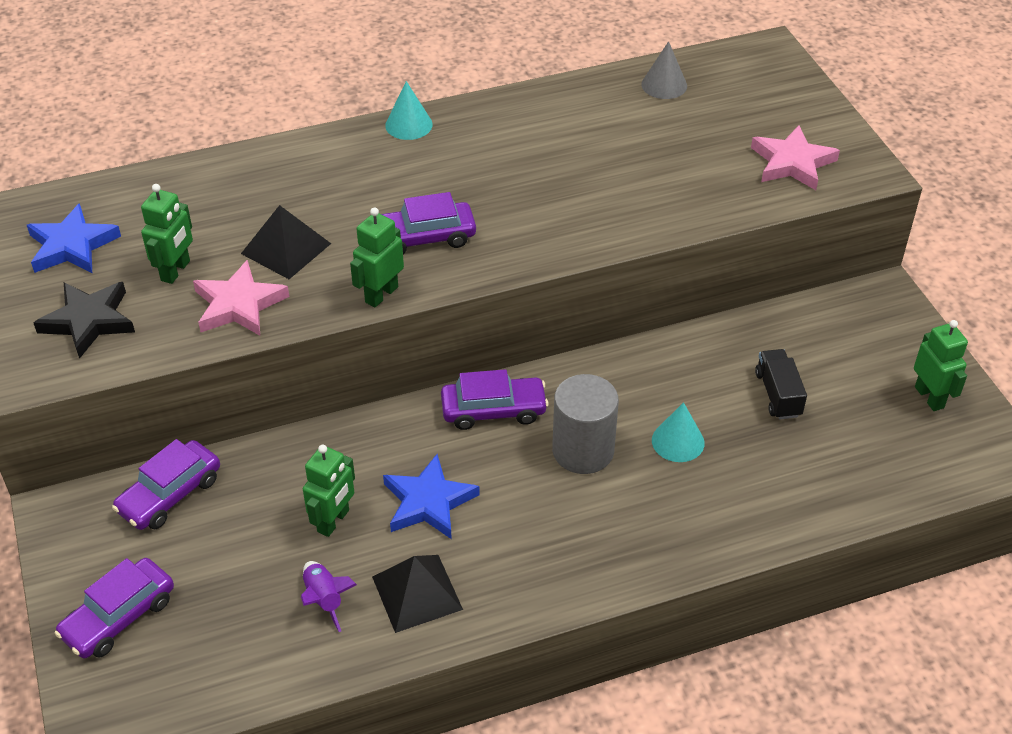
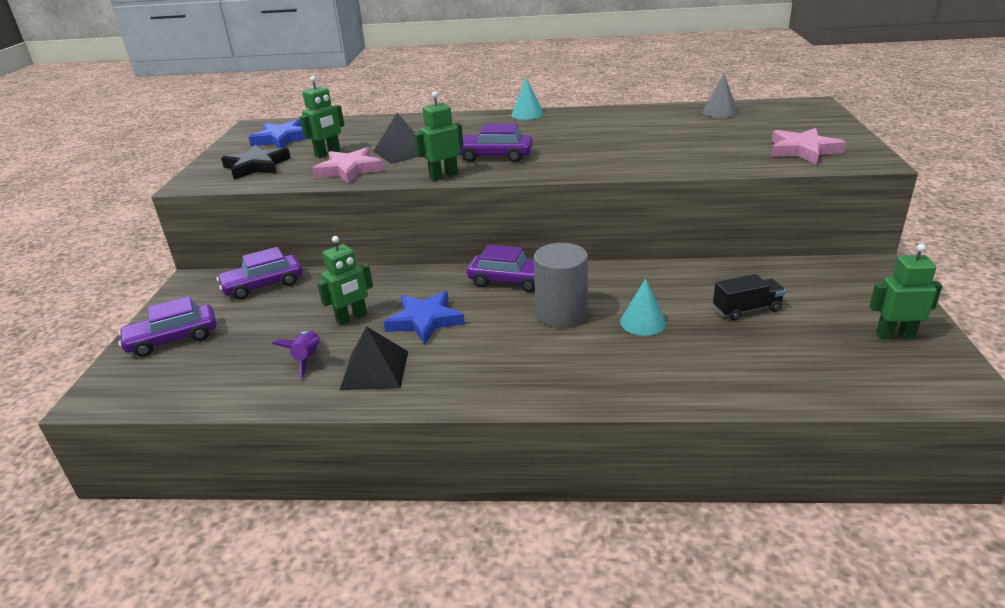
camera: 25 degrees right, 15 degrees down
black truck [755,349,807,419] -> black truck turned 60 degrees clockwise [713,274,786,321]
green robot [914,320,968,411] -> green robot turned 90 degrees counterclockwise [869,244,942,339]

